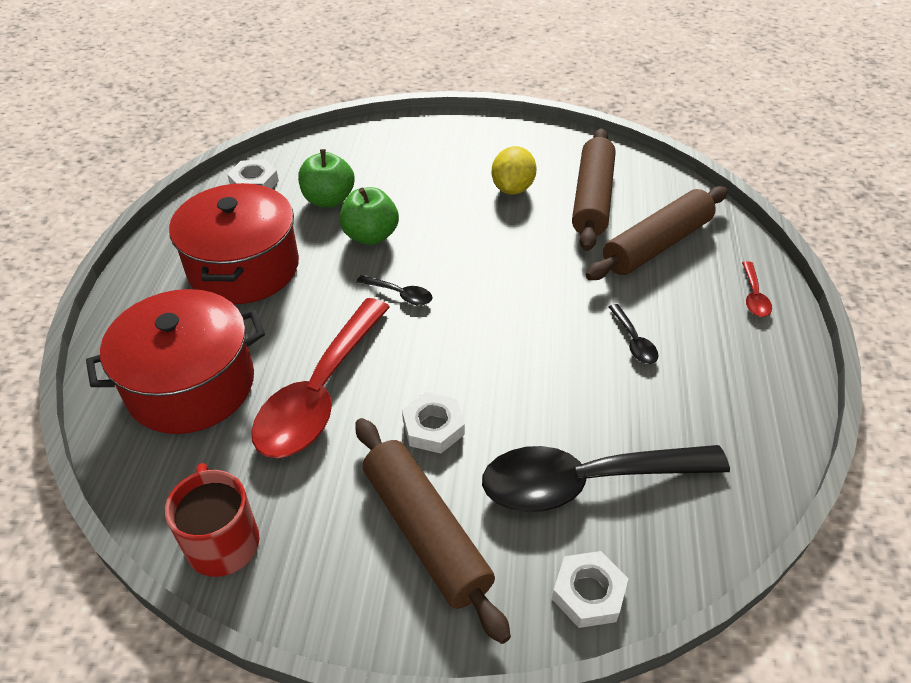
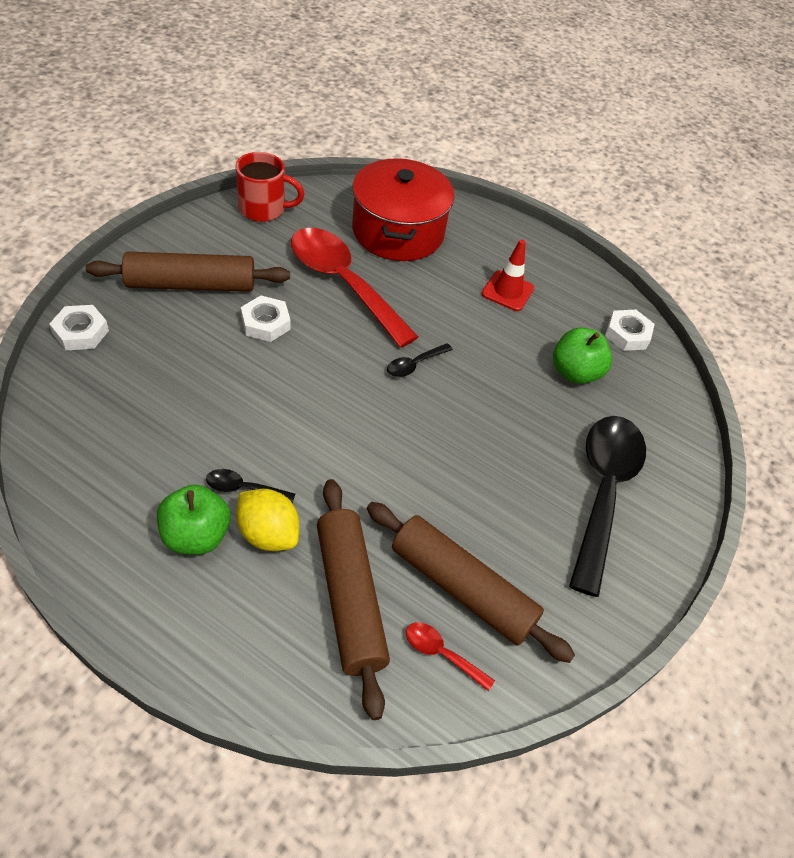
camera: 110 degrees right, 5 degrees up
red pot [169,183,299,304] -> red traffic cone [482,240,534,311]
green apple [339,187,399,245] -> green apple moved to [157,484,231,555]
black spoon [482,445,730,512] -> black spoon moved to [569,416,646,597]
yellow lemon [492,146,537,195] -> yellow lemon moved to [236,489,300,551]
red spoon [742,261,772,317] -> red spoon moved to [406,623,495,691]

